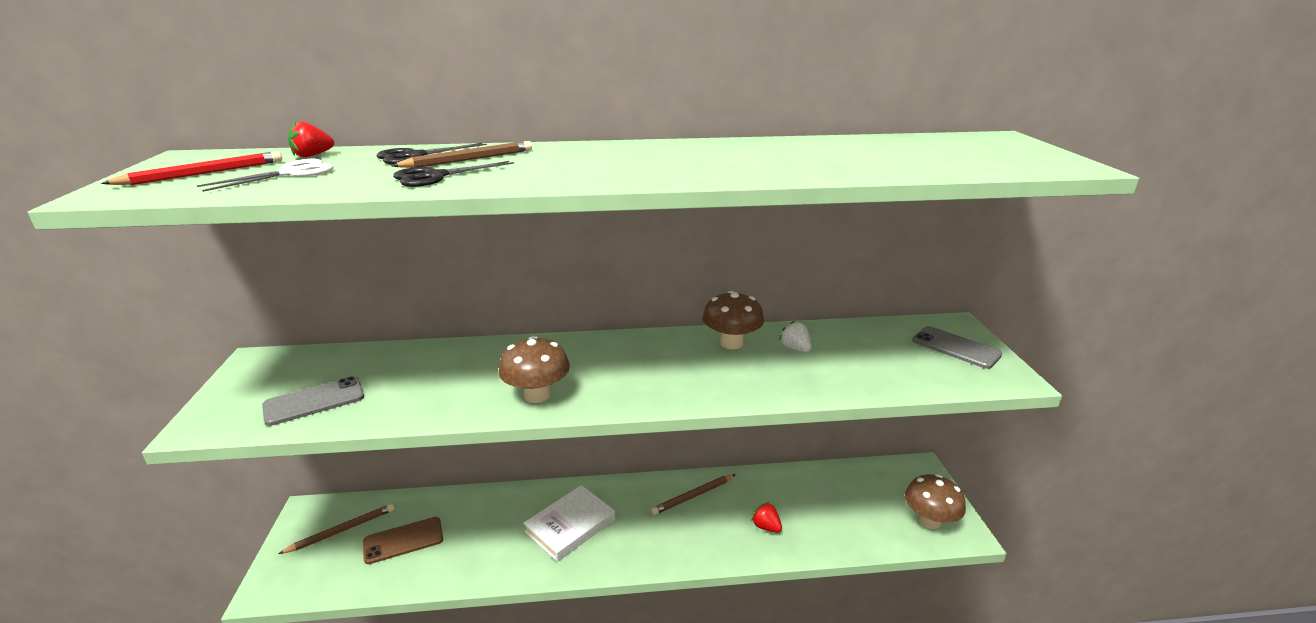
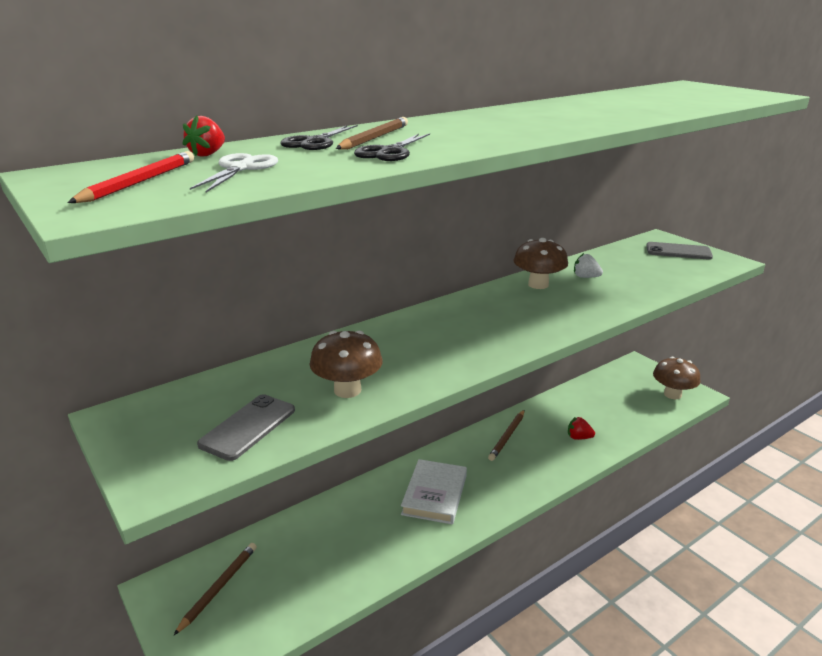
camera: 30 degrees left, 0 degrees up
brown phone [363,517,443,564] -> none
brown mushroom [499,336,570,403] -> brown mushroom moved to [310,331,383,398]

